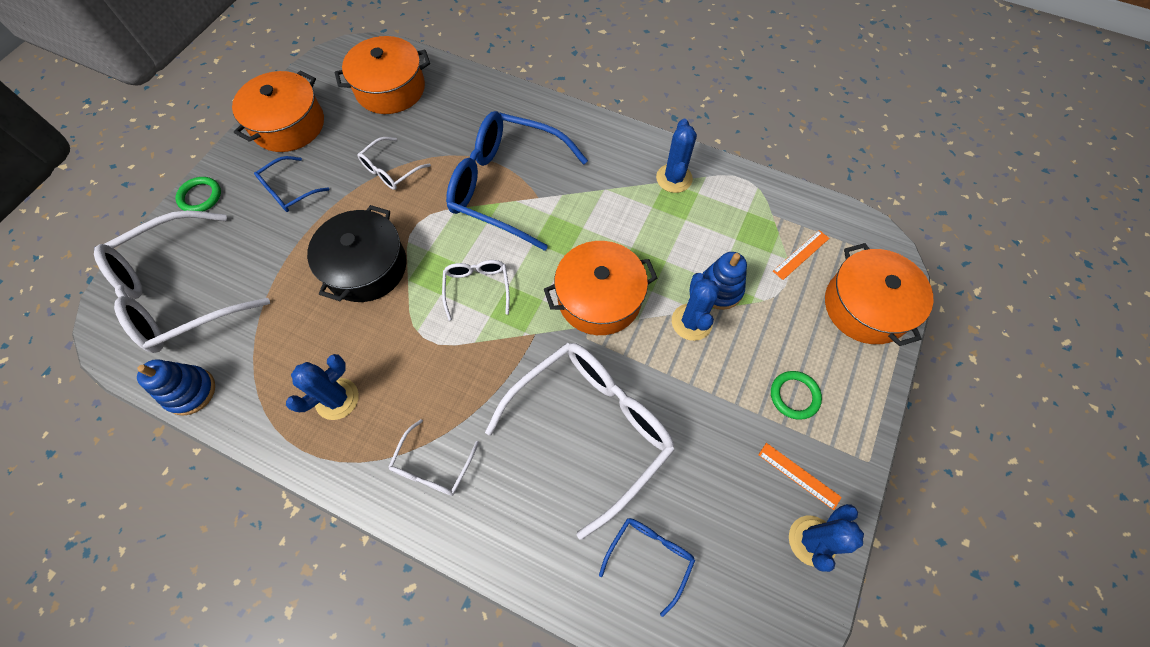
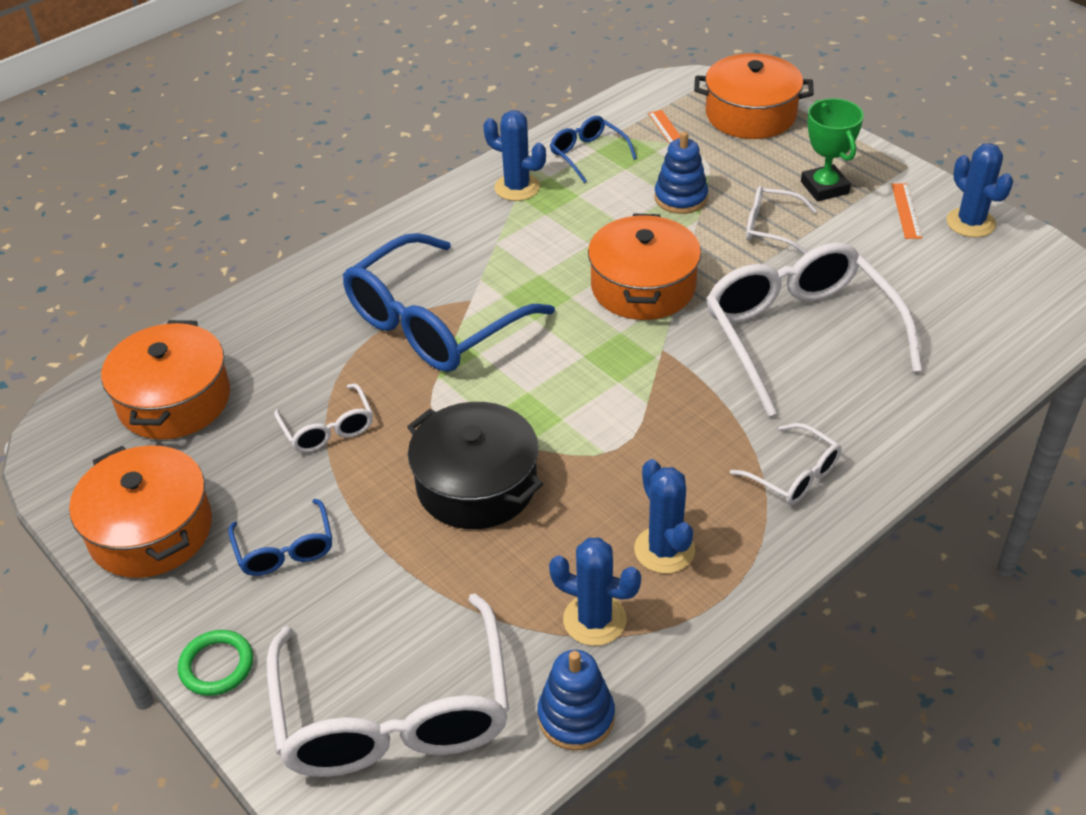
camera: 65 degrees left, 20 degrees down
white glasses [442,260,510,321] -> white glasses moved to [746,186,817,255]
blue glasses [599,518,695,617] -> blue glasses moved to [550,116,637,183]
blue cactus [672,273,720,341] -> blue cactus moved to [549,538,641,646]
orange ruler [758,443,842,510] -> orange ruler turned 60 degrees counterclockwise [891,184,922,239]
green ring [771,371,822,420] -> green trophy [801,98,864,201]

